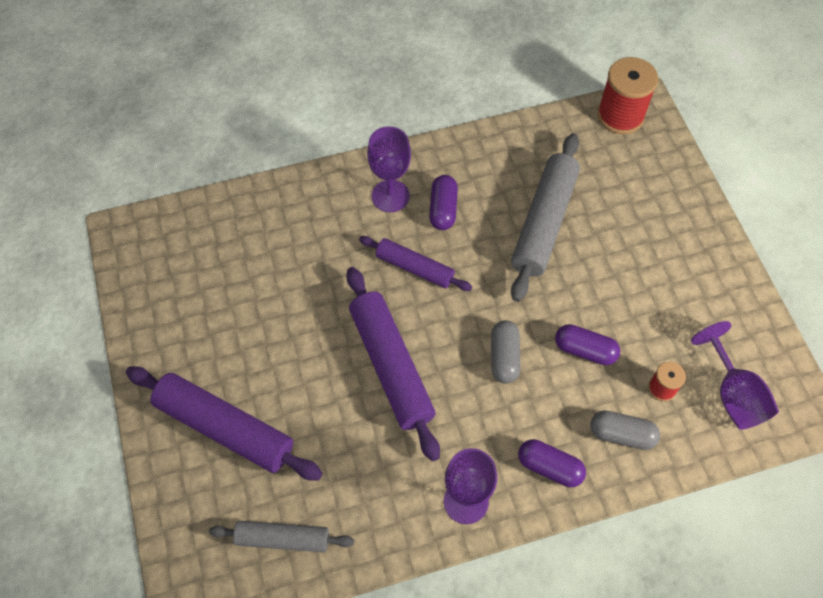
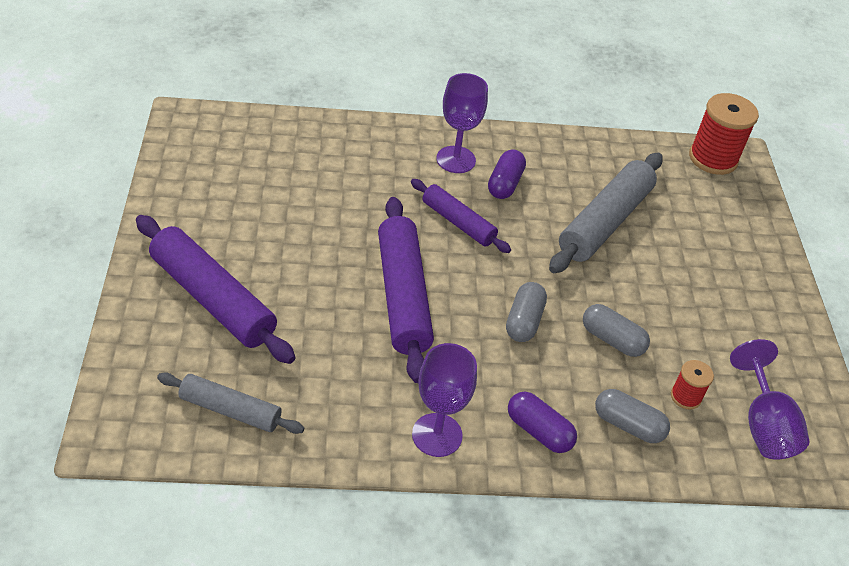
camera: 10 degrees right, 15 degrees down
purple capsule [555,324,620,365] -> grey capsule [583,304,650,357]

